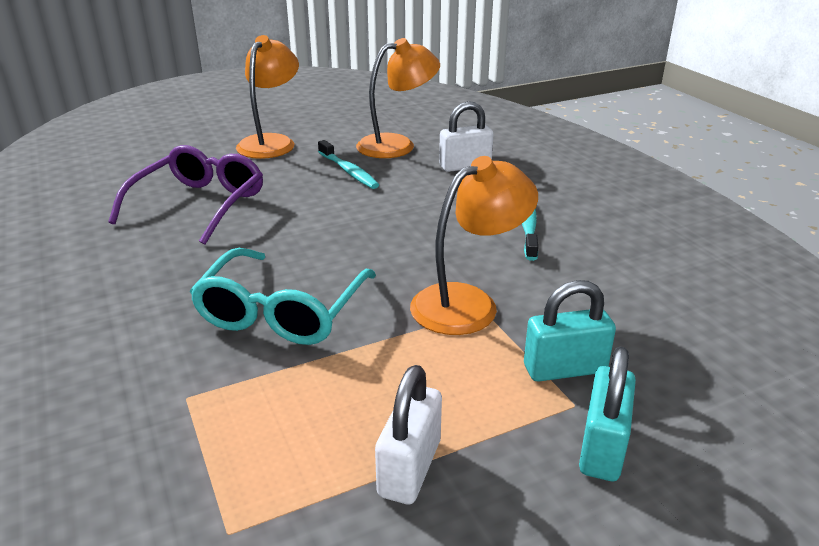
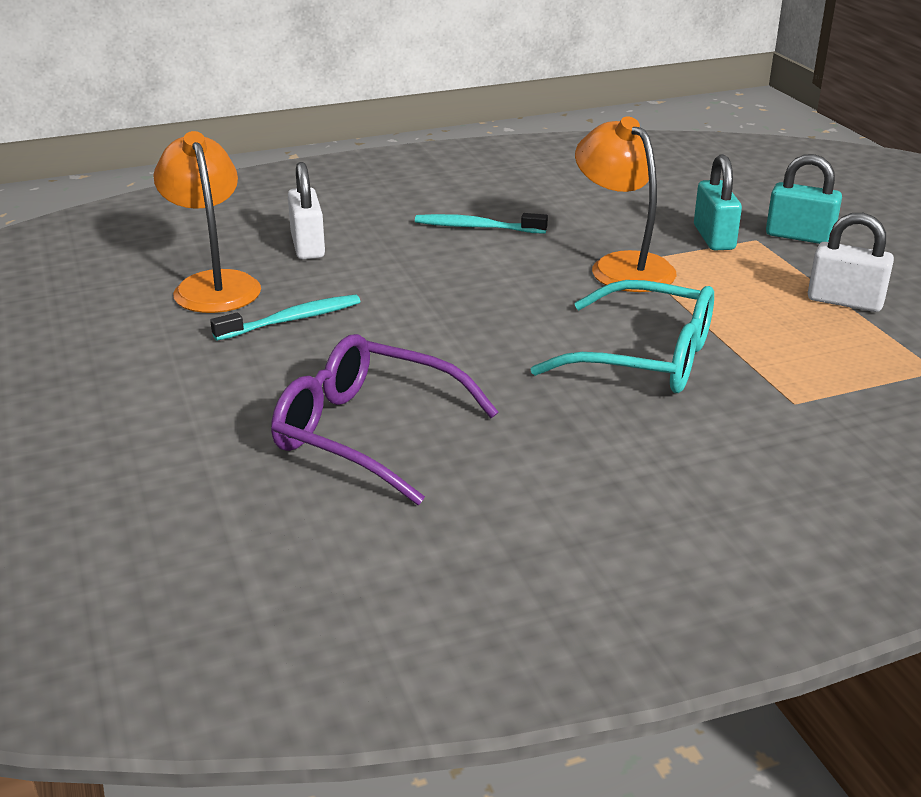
camera: 85 degrees left, 0 degrees up
orange lamp [236,35,299,159] -> none

